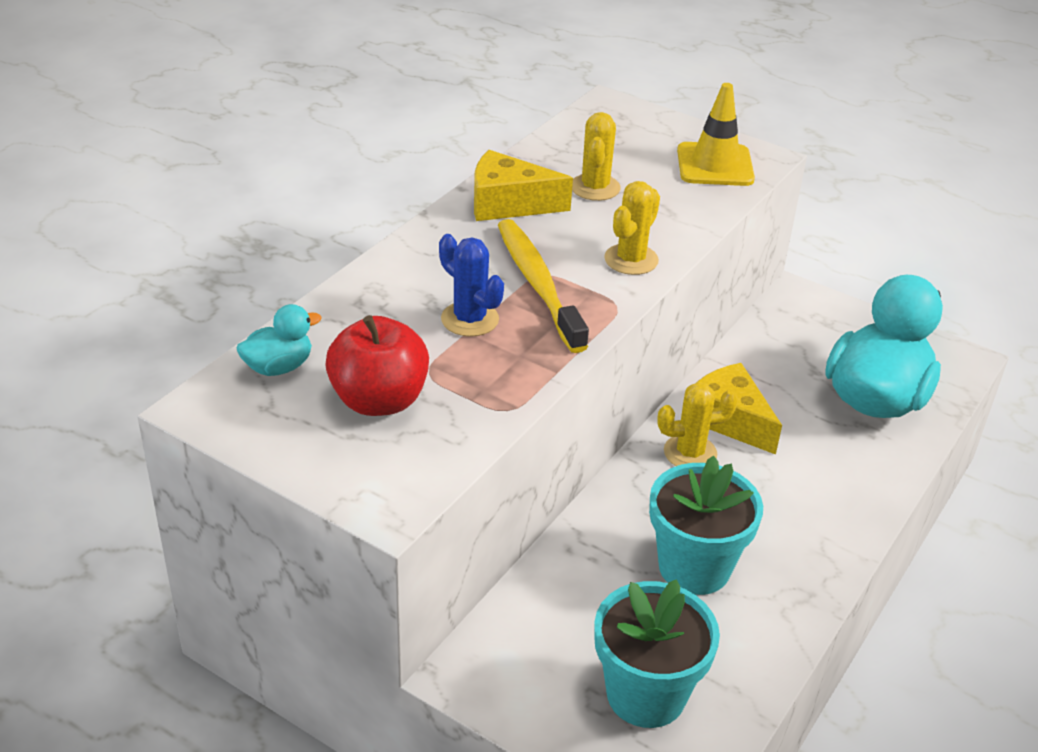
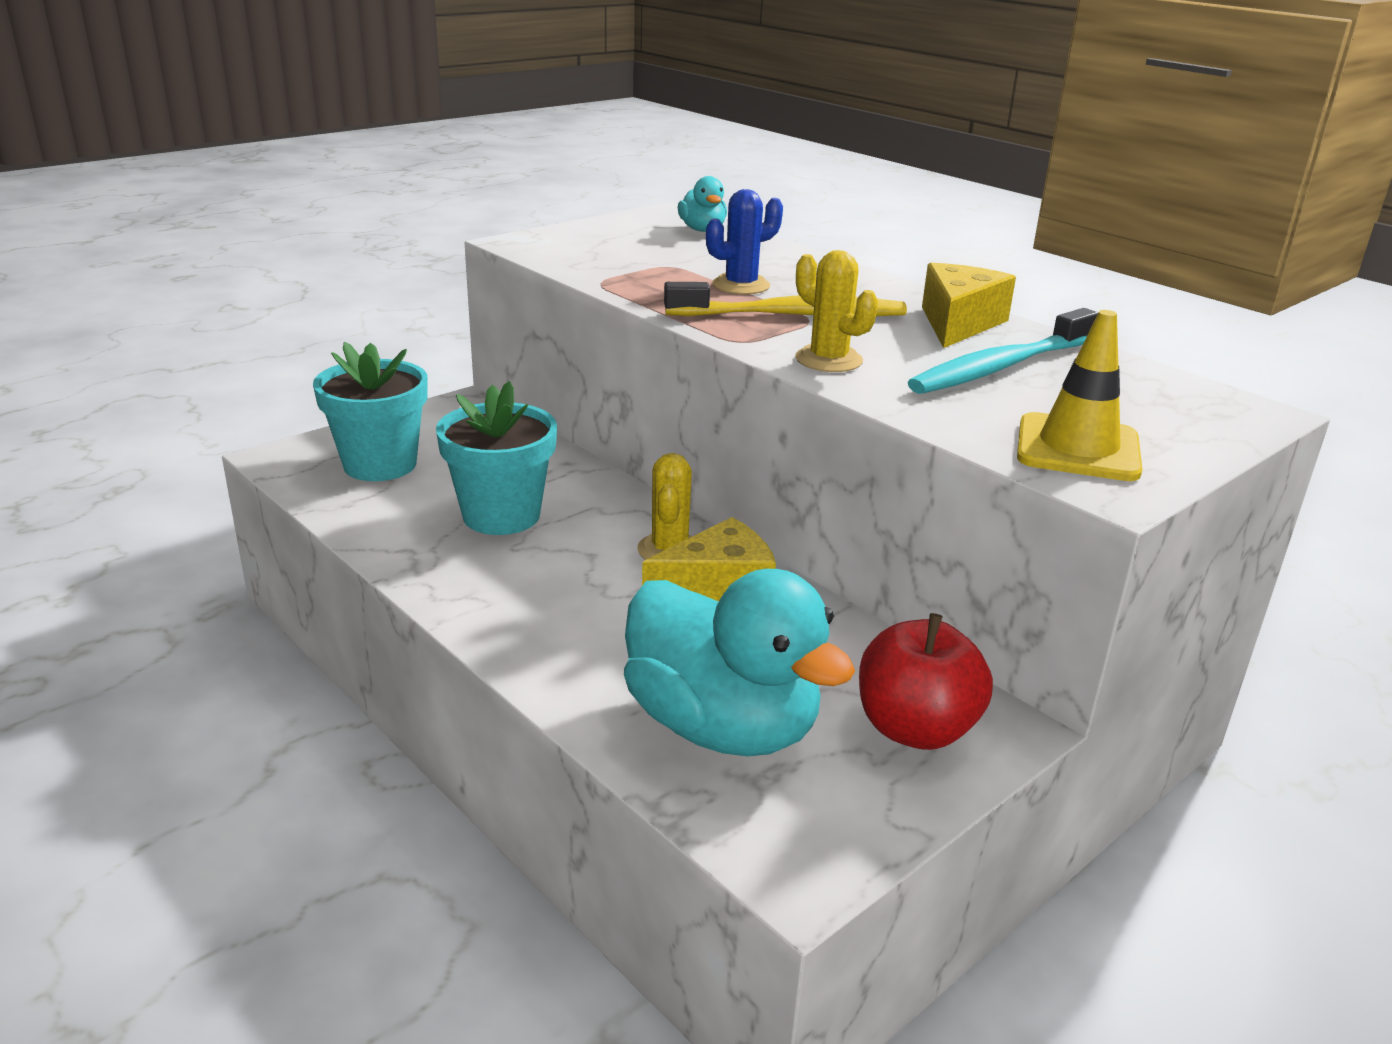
camera: 105 degrees right, 10 degrees down
red apple [325,315,429,416] -> red apple moved to [859,613,993,750]
yellow cactus [572,112,621,201] -> turquoise toothbrush [908,308,1098,394]

